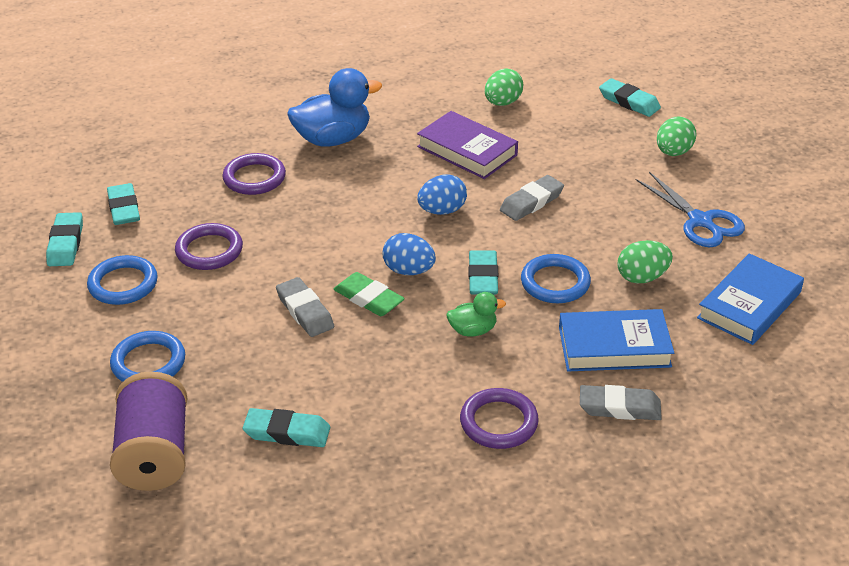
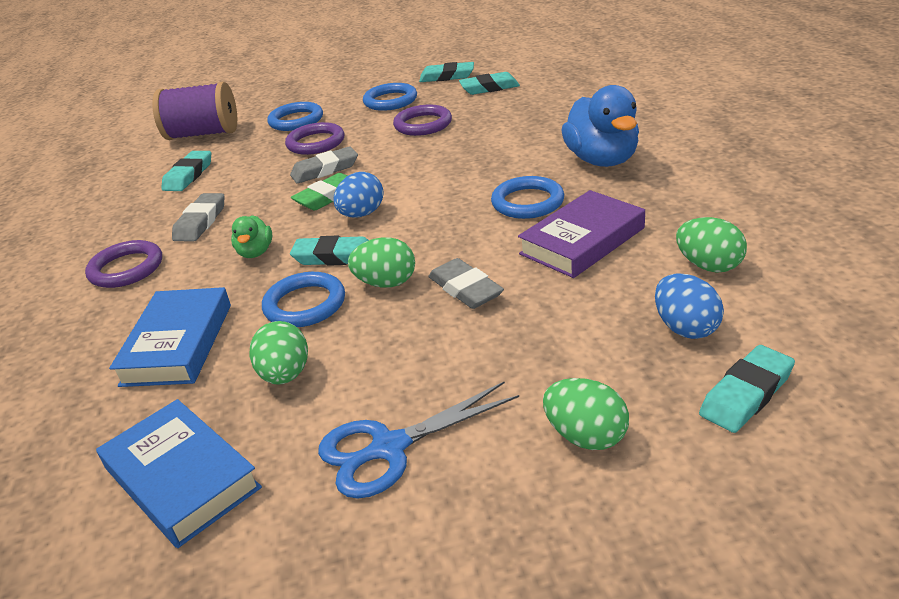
camera: 100 degrees right, 5 degrees down
purple ring [222,153,286,195] -> purple ring moved to [285,122,344,155]
blue egg [417,174,467,215] -> blue egg moved to [655,273,724,339]
grey eraser [580,385,662,420] -> grey eraser moved to [172,193,225,242]
none -> green egg [348,237,415,288]
none -> blue ring [491,176,564,219]

